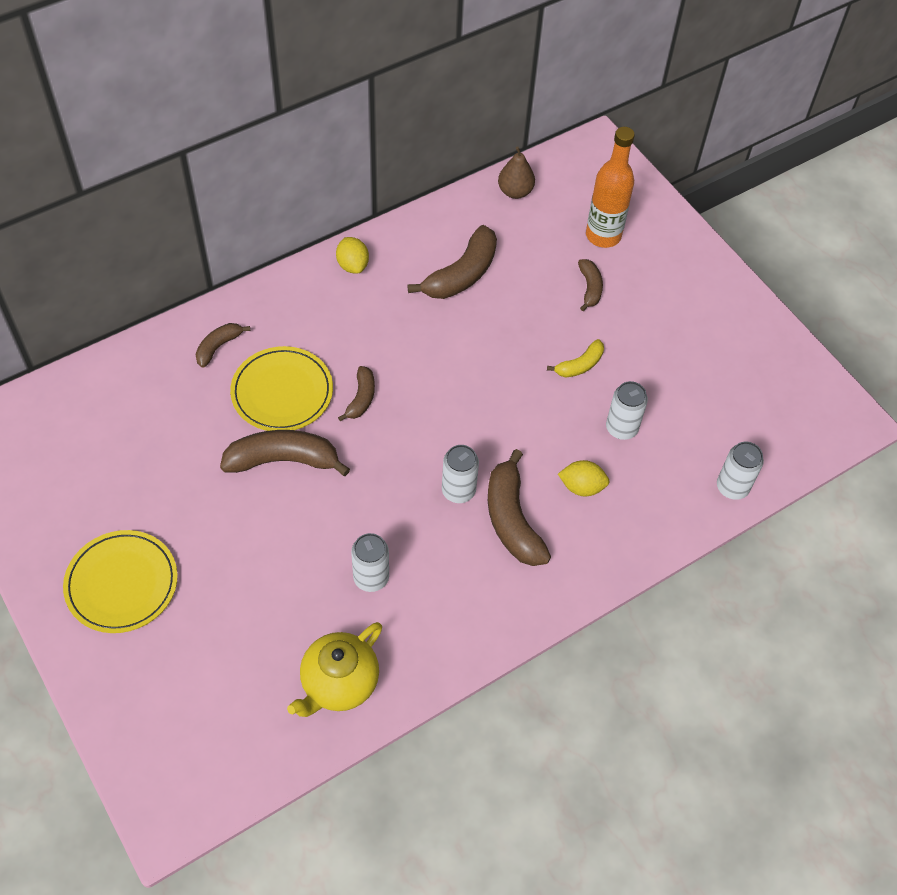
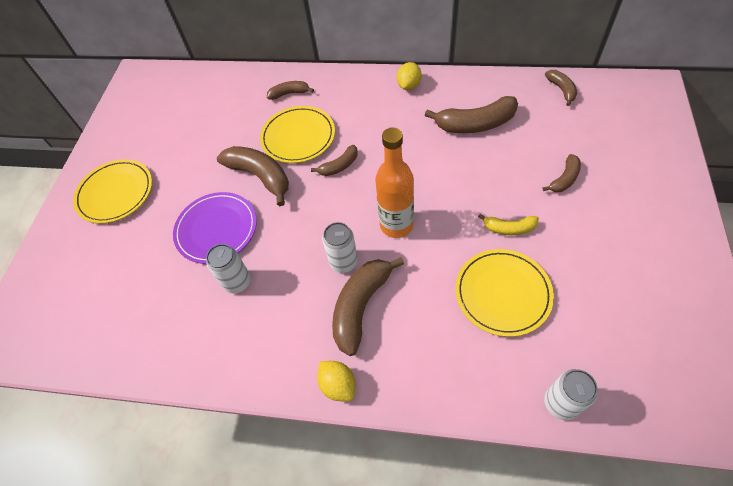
camera: 50 degrees right, 0 degrees up
yellow teapot [287,622,382,717] -> none
brown pear [498,147,535,199] -> brown banana [545,70,577,106]
yellow lemon [558,460,610,496] -> yellow lemon moved to [317,361,355,401]
orange bottle [586,127,635,248] -> orange bottle moved to [375,127,414,238]
white can [606,381,648,440] -> yellow plate [455,249,554,337]
none -> purple plate [173,192,257,264]

